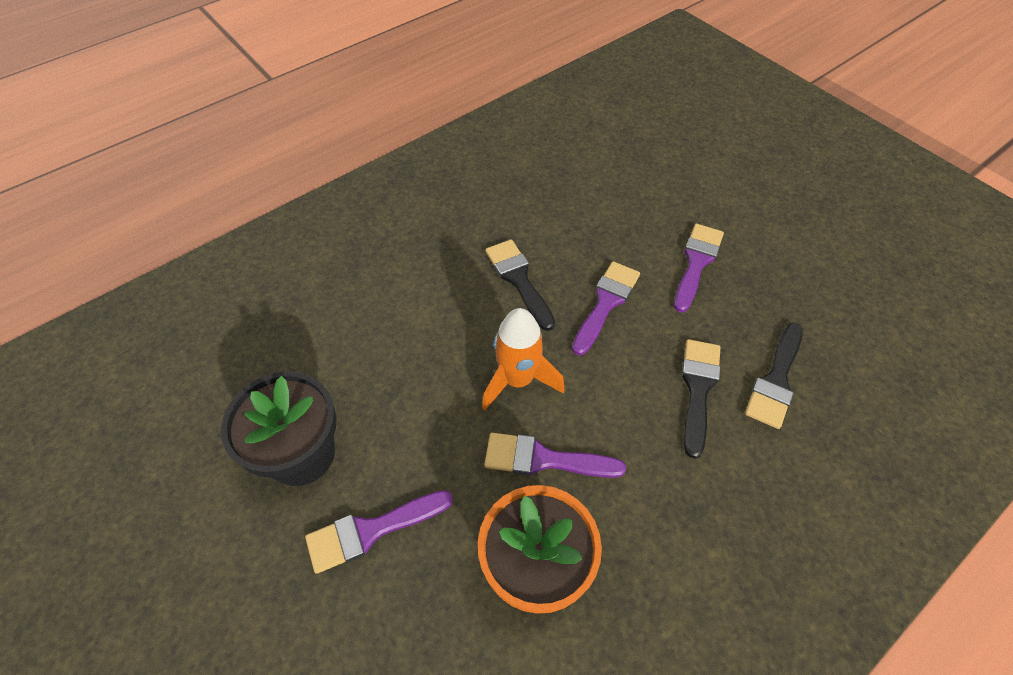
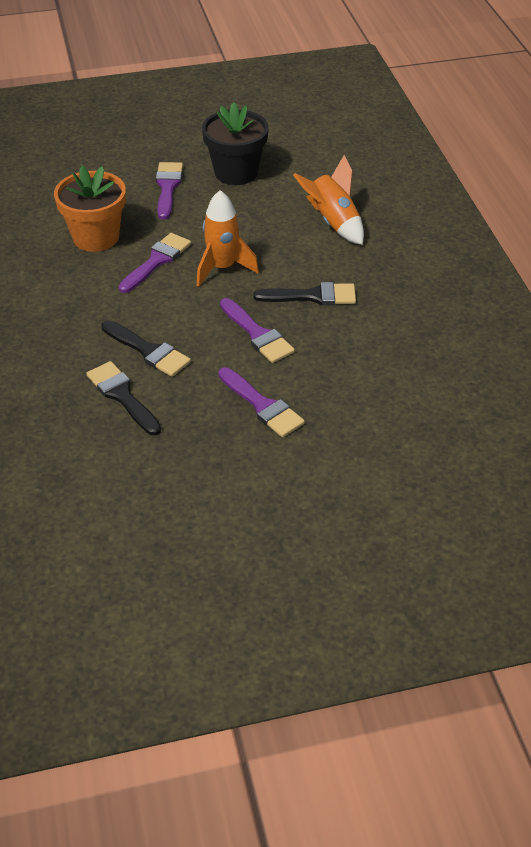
camera: 115 degrees right, 10 degrees down
none -> orange rocket [293,155,364,245]

